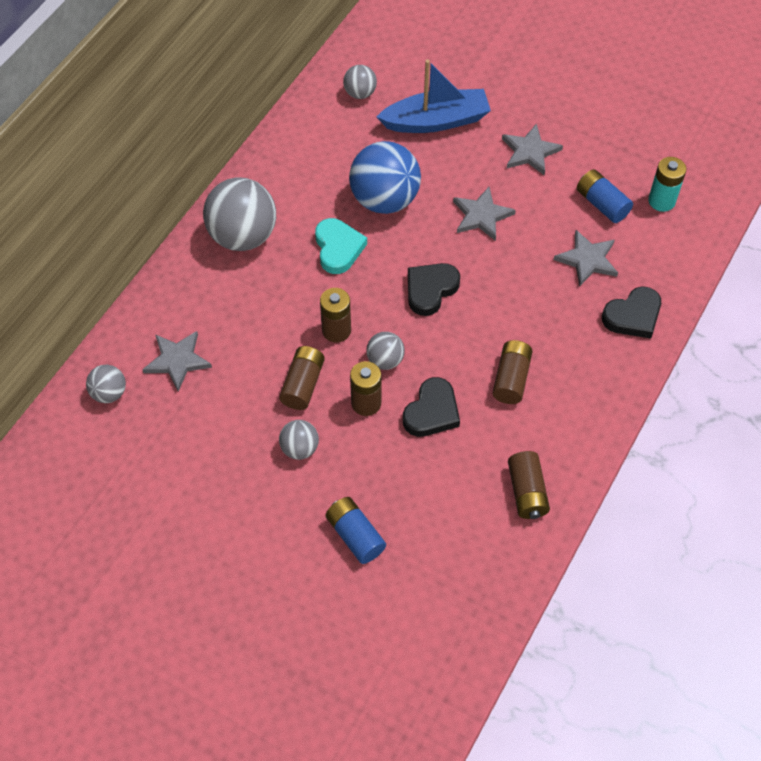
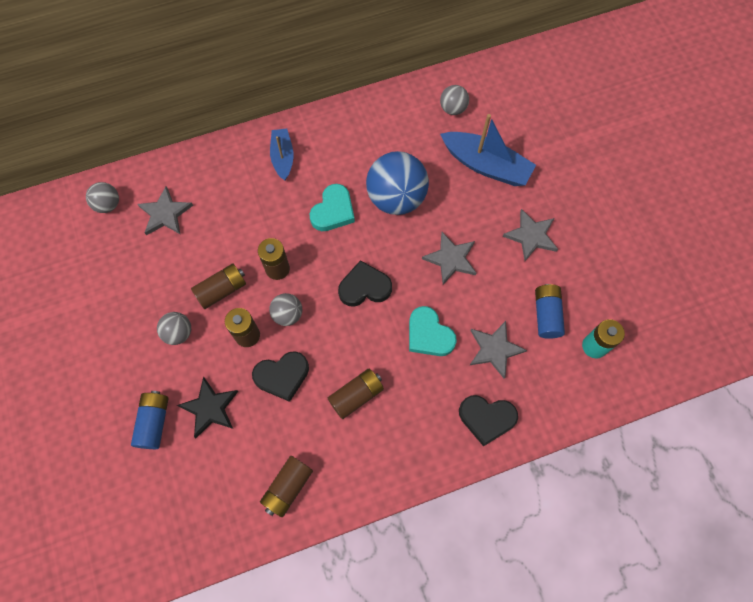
camera: 40 degrees right, 10 degrees up
grey ball [203,178,276,251] -> blue boat [270,129,294,180]
none -> black star [177,377,238,438]
none -> turquoise heart [409,306,457,356]

